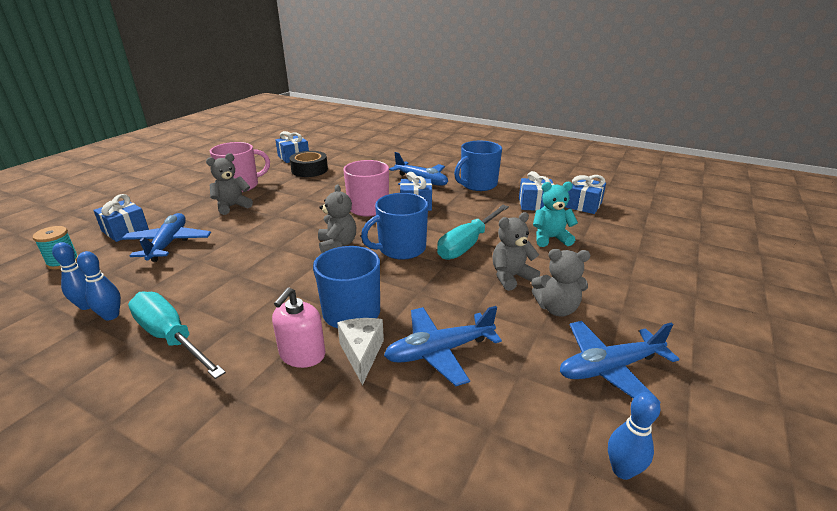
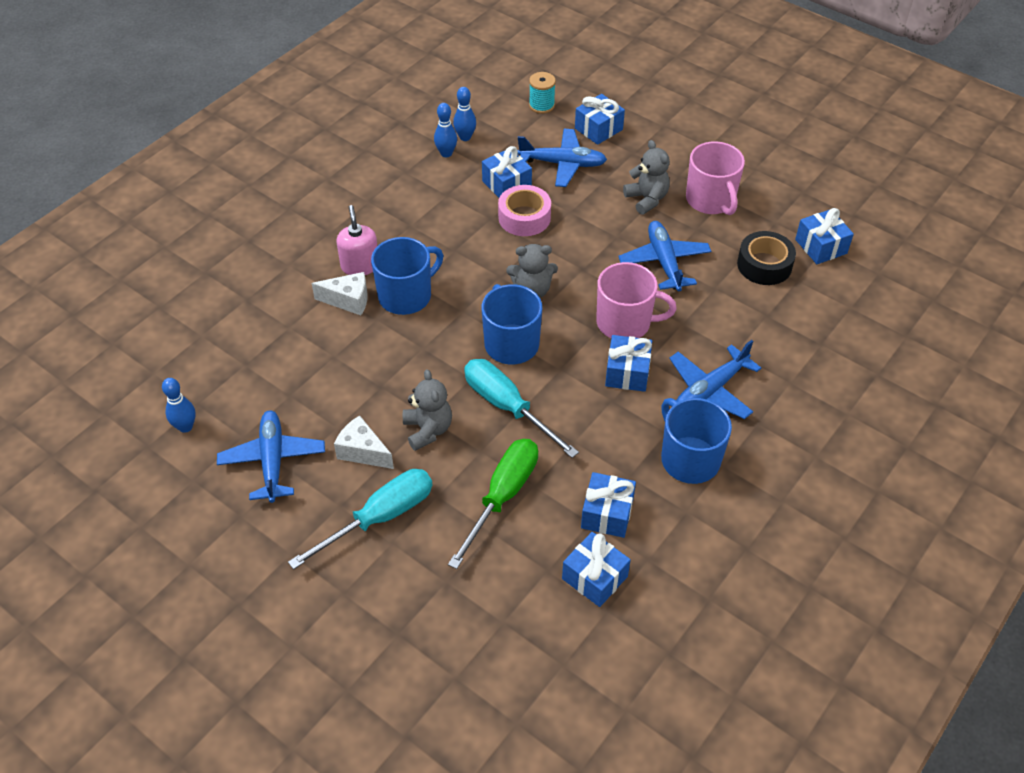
camera: 100 degrees right, 20 degrees up
turquoise screwdriver [128,291,226,379] -> turquoise screwdriver moved to [288,469,433,570]
pink soap dispenser [272,288,326,368] -> pink soap dispenser turned 45 degrees clockwise [337,205,377,275]
blue plane [384,306,502,386] -> blue plane moved to [618,221,711,292]
grey teddy bear [531,249,590,317] -> white cheese [334,415,394,469]
turquoise teddy bear [533,182,578,247] -> green screwdriver [448,439,538,569]
none -> blue gift [482,146,532,198]
none -> pink tape [498,185,551,236]

